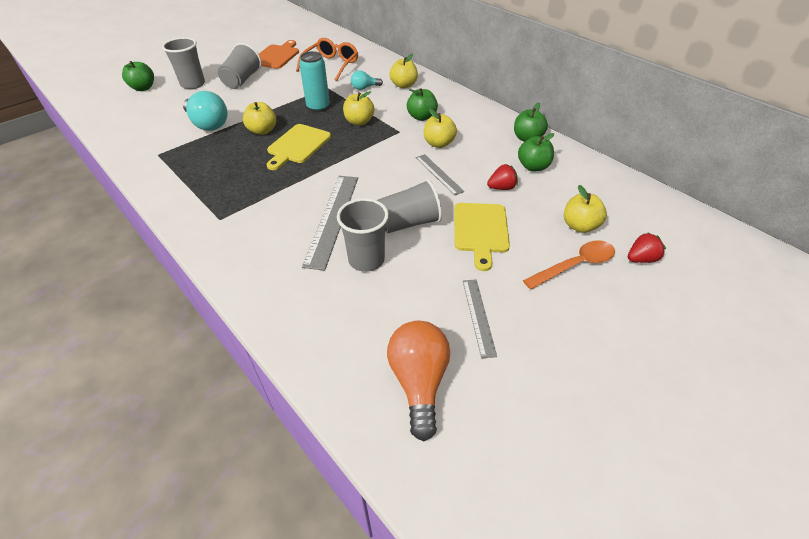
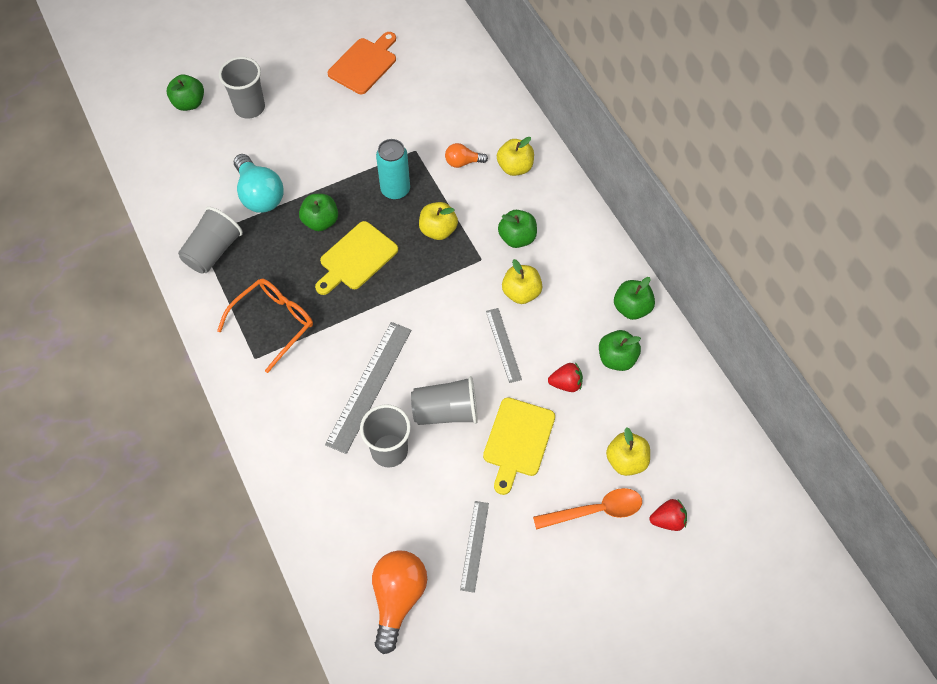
camera: 15 degrees right, 15 degrees up
grey cup [218,43,262,89] -> grey cup moved to [178,207,243,274]
yellow apple [243,102,276,135] -> green apple [299,194,338,231]
orange glasses [296,38,358,81] -> orange glasses moved to [217,278,313,373]
turquoise light bulb [351,70,383,90] -> orange light bulb [445,143,488,168]

